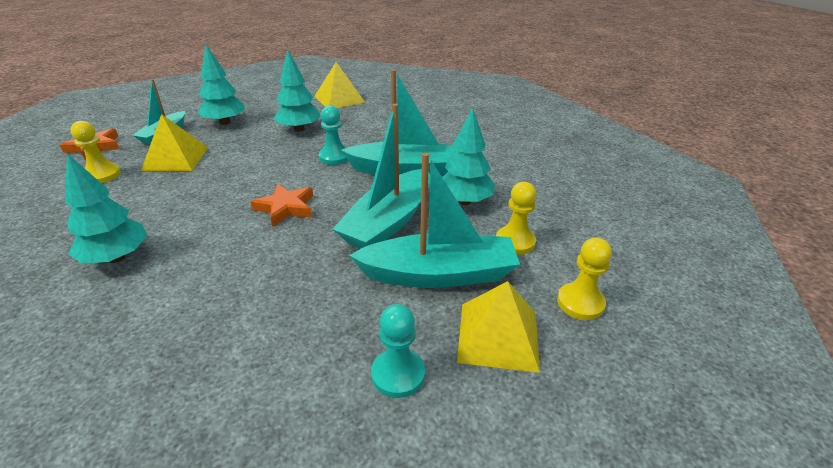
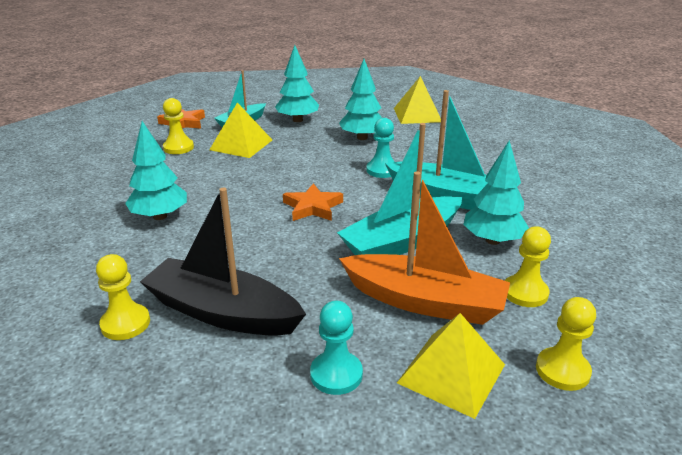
camera: 25 degrees right, 5 degrees down
turquoise boat [349,153,520,288] -> orange boat [339,171,510,325]
none -> yellow pawn [96,254,150,340]
none -> black boat [140,188,306,336]

